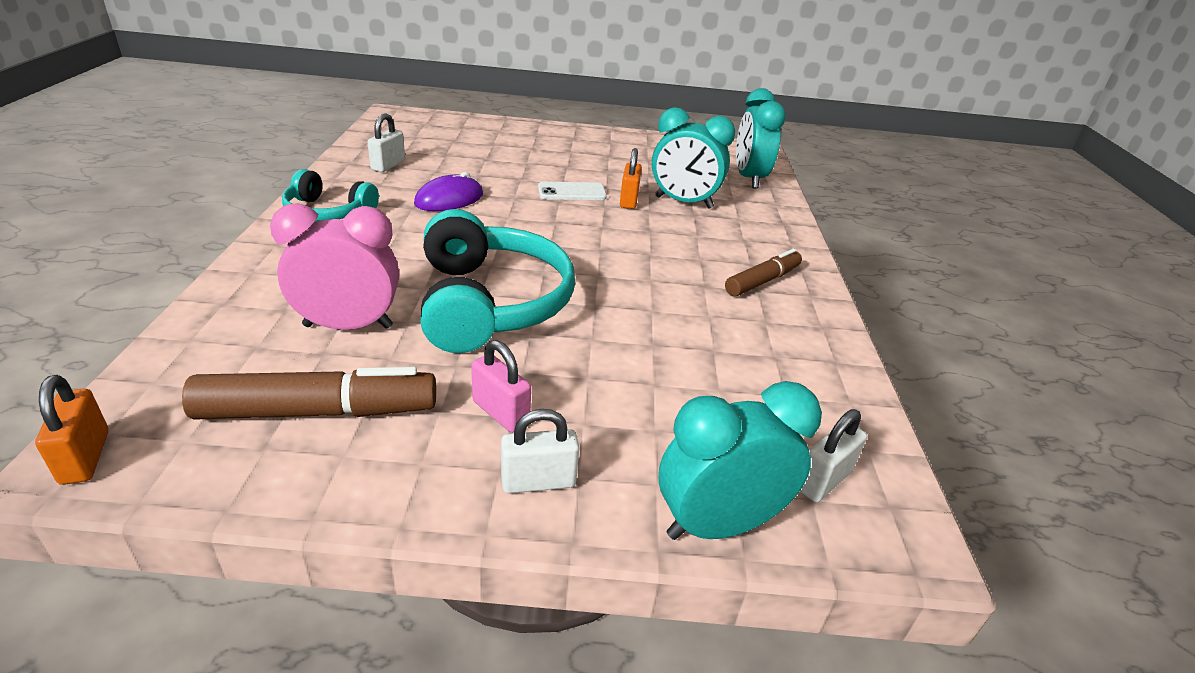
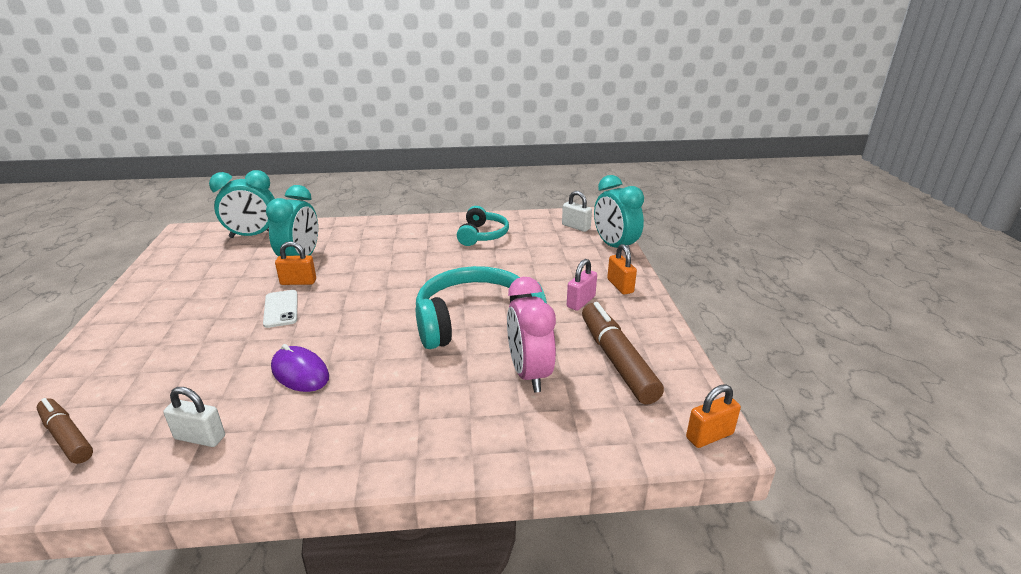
camera: 95 degrees left, 5 degrees down
turquoise headphones [282,169,379,221] -> turquoise headphones moved to [457,206,509,246]
white padlock [501,409,579,494] -> orange padlock [607,244,637,295]
brown marker [725,249,802,297] -> brown marker moved to [36,398,93,464]

